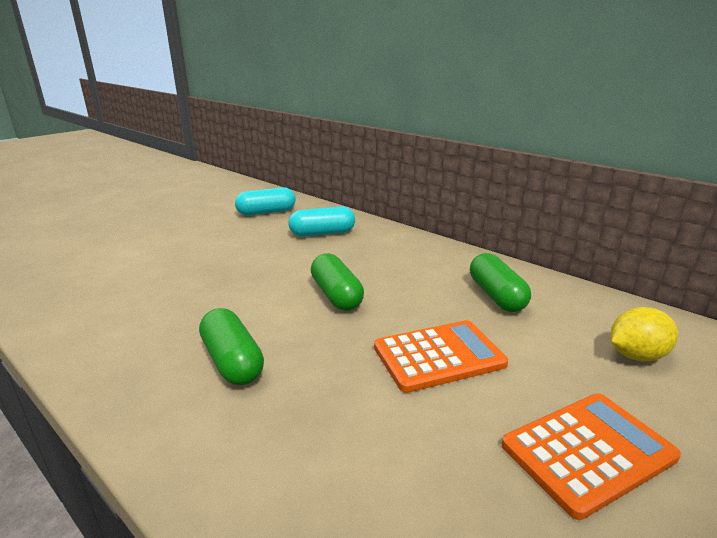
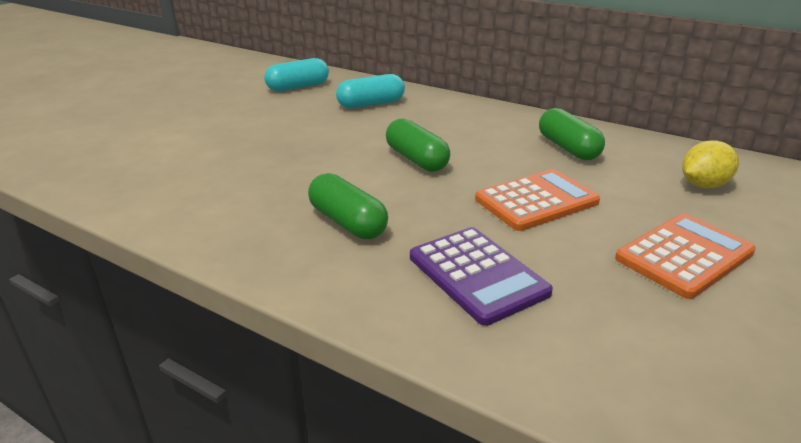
camera: 10 degrees left, 5 degrees up
none -> purple calculator [410,227,553,326]

